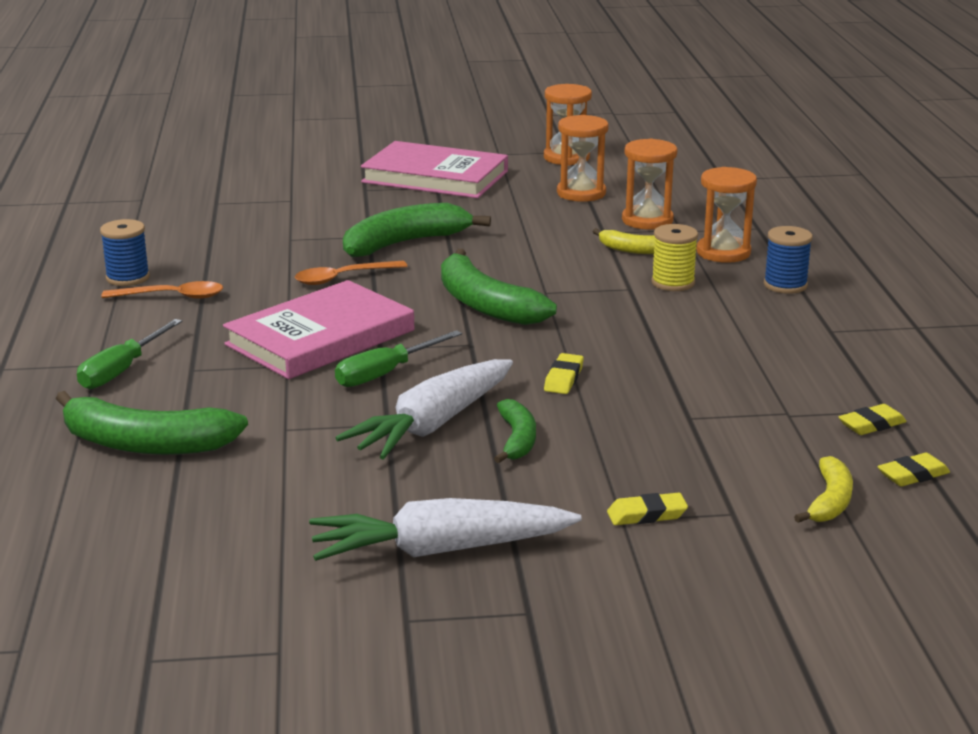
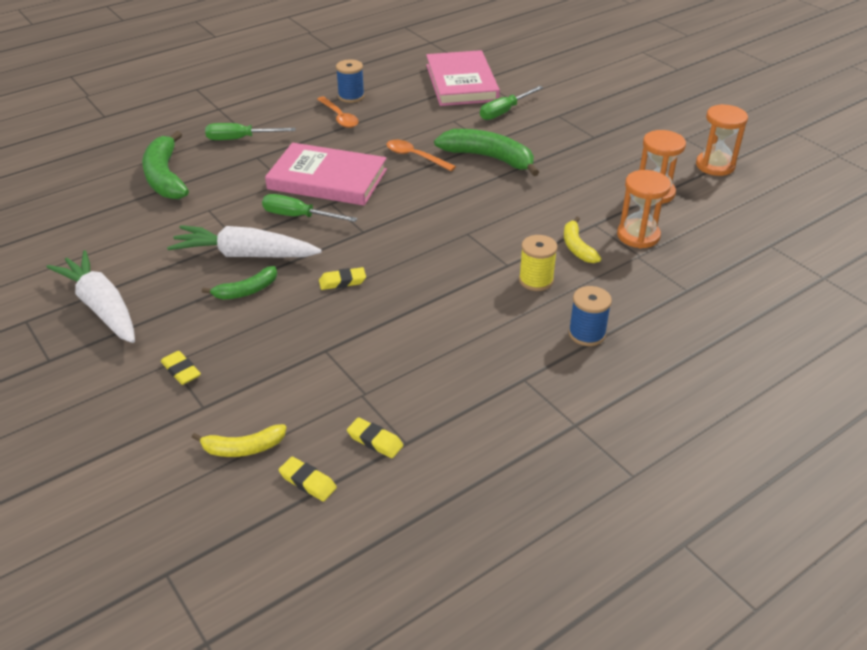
camera: 60 degrees right, 15 degrees up
pink book [361,141,508,198] -> pink book moved to [426,50,500,106]
green banana [441,249,557,325] -> none
orange hourglass [697,167,757,263] -> none
none -> green screwdriver [480,86,543,120]

